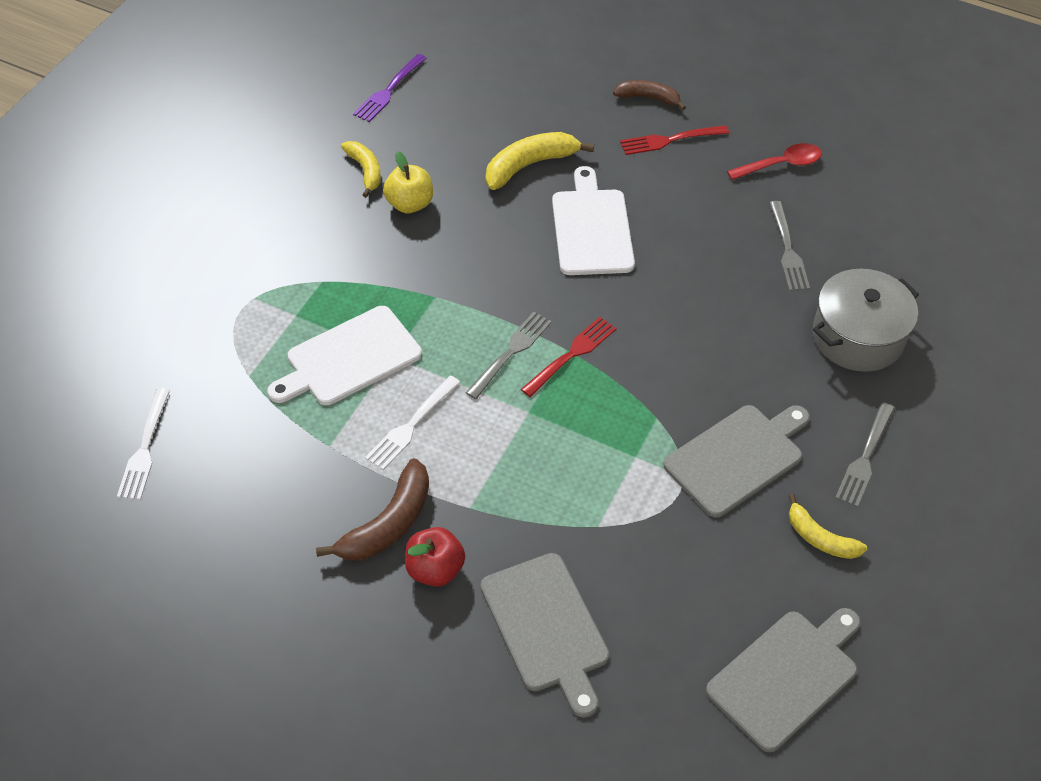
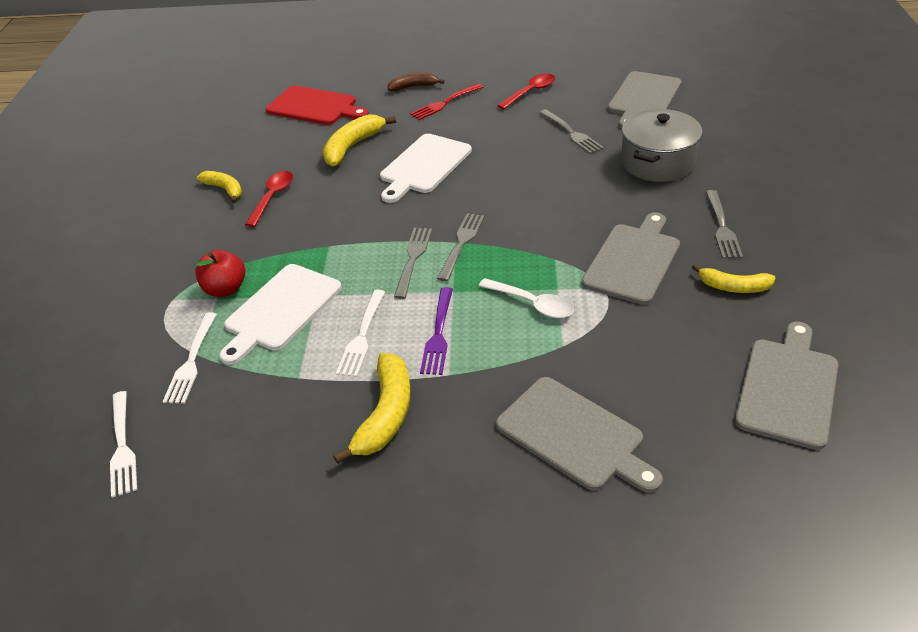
camera: 20 degrees left, 10 degrees down
brown banana [316,458,429,560] -> yellow banana [333,353,411,464]
purple fork [353,54,427,122] -> purple fork moved to [420,287,453,375]
yellow apple [383,151,433,213] -> red spoon [245,171,293,227]
red apple [405,527,465,587] -> red apple moved to [195,250,245,297]
red fork [521,317,617,397] -> grey fork [437,213,484,281]
white cutting board [552,166,635,275] -> white cutting board turned 120 degrees counterclockwise [380,134,472,203]
none -> white fork [162,313,217,403]
none -> red cutting board [266,86,369,125]
none -> white spoon [479,278,574,318]
none -> grey cutting board [608,71,681,129]

